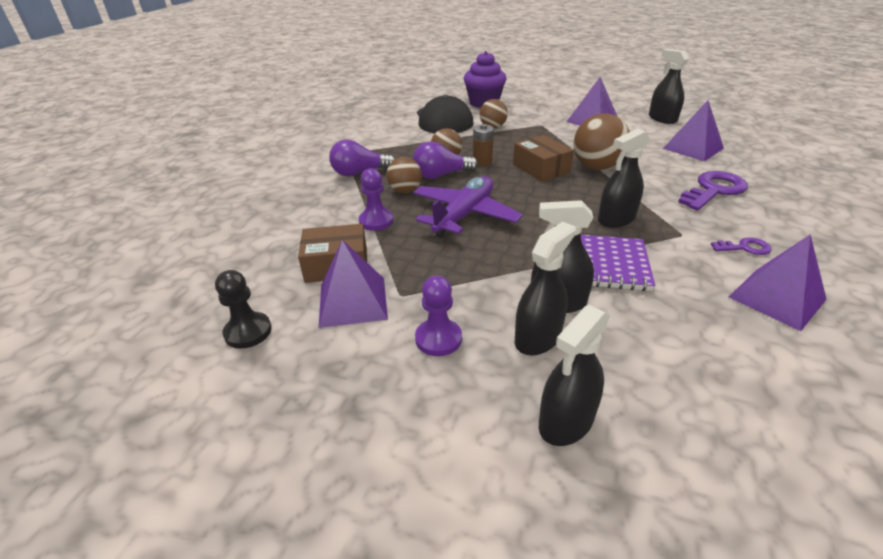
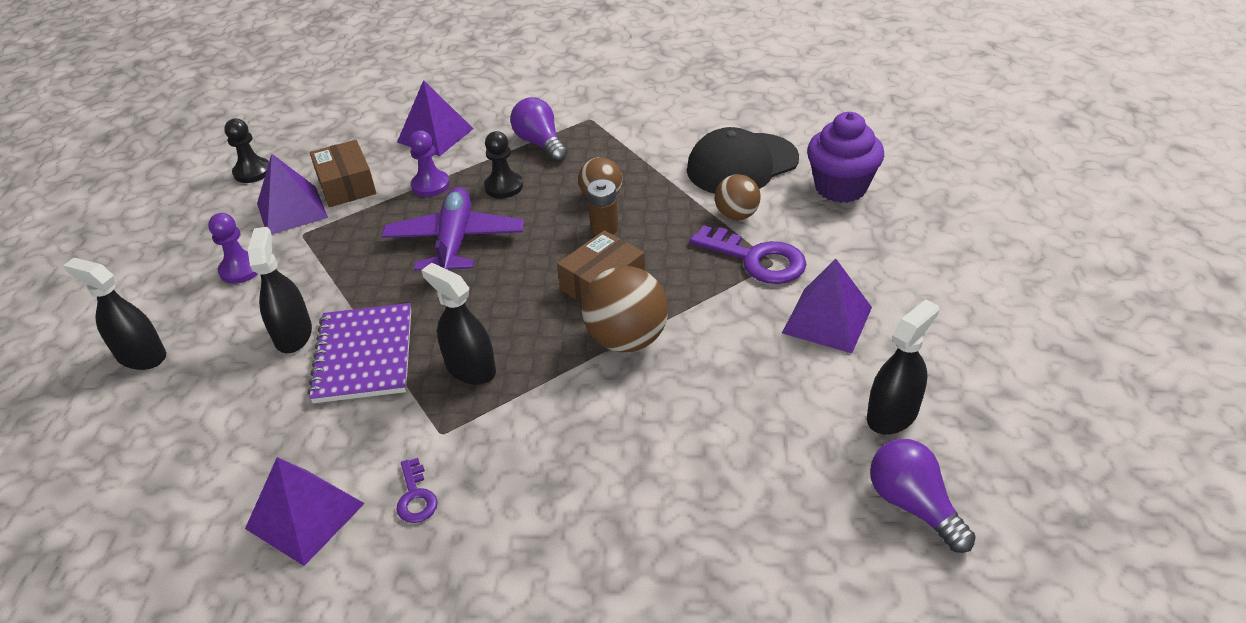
camera: 75 degrees right, 5 degrees up
brown ball [386,157,422,193] -> black pawn [484,131,523,198]
purple light bulb [413,141,478,179] -> purple light bulb moved to [870,439,976,553]
purple plane [413,176,523,238] -> purple plane turned 105 degrees counterclockwise [382,187,524,271]
black spray bottle [515,222,576,356] -> none
purple pyramid [663,100,724,161] -> purple pyramid moved to [397,80,474,156]
purple key [678,171,748,210] -> purple key moved to [690,225,806,284]

